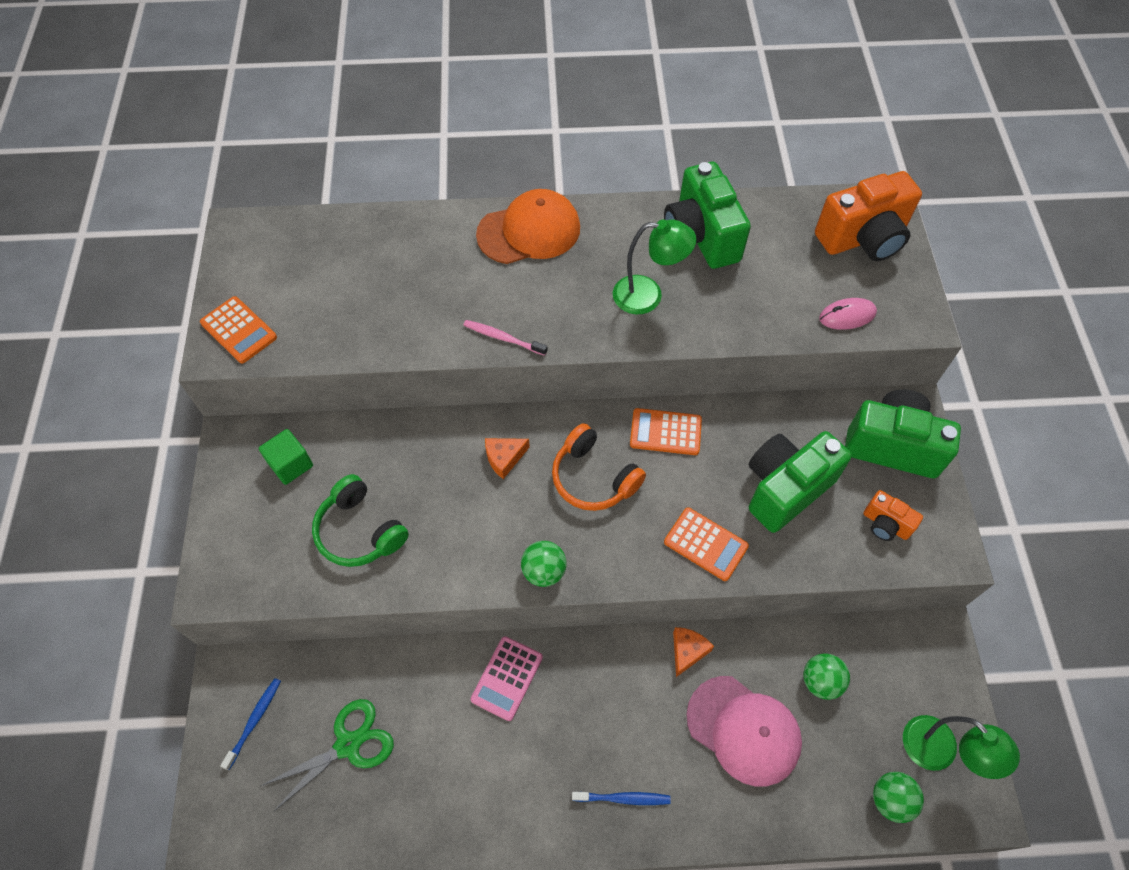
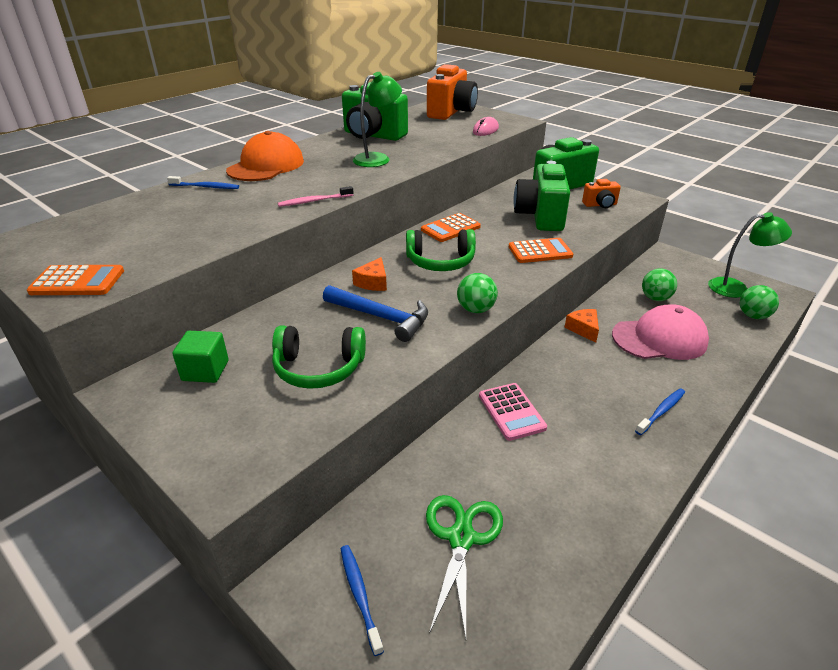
camera: 45 degrees left, 25 degrees down
orange headphones [552,423,646,511] -> green headphones [406,229,476,271]
none -> blue toothbrush [167,176,239,189]
none -> blue hammer [323,285,428,342]

